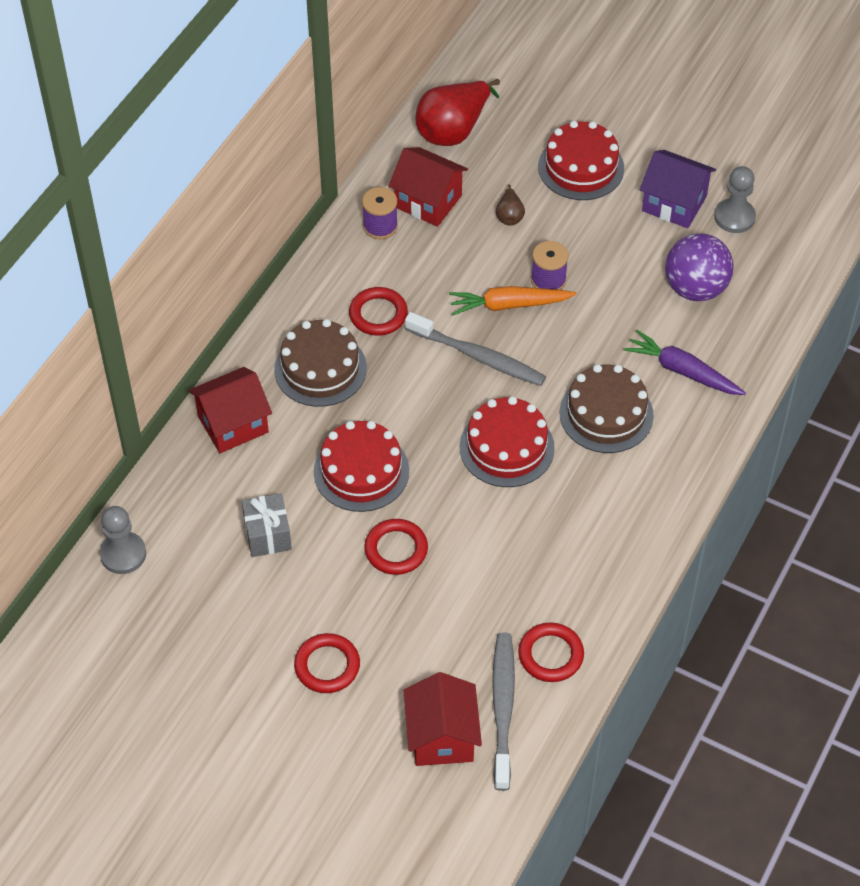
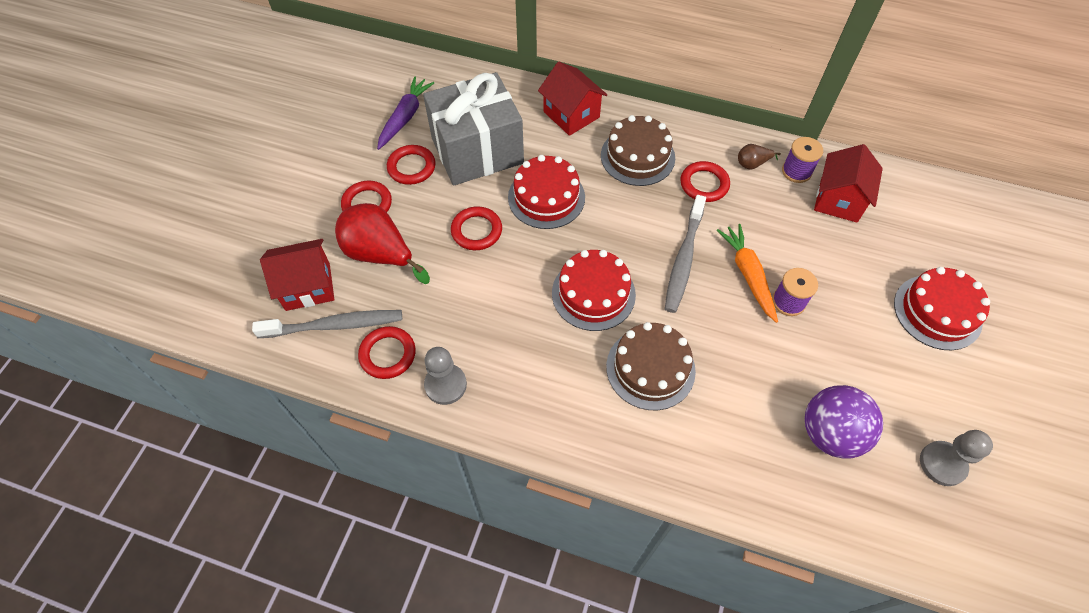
camera: 80 degrees right, 5 degrees up
grey pawn [100,506,146,574] -> grey pawn moved to [424,347,467,405]
grey gift [242,493,292,557] -> grey gift [423,72,524,186], size x2.19
red pear [415,79,500,146] -> red pear moved to [335,203,430,284]
brown pear [496,184,525,226] -> brown pear moved to [738,144,781,170]
purple carrot [624,330,746,395] -> purple carrot moved to [377,76,434,150]
purple house [640,150,716,228] -> none
none -> red ring [387,145,436,185]

